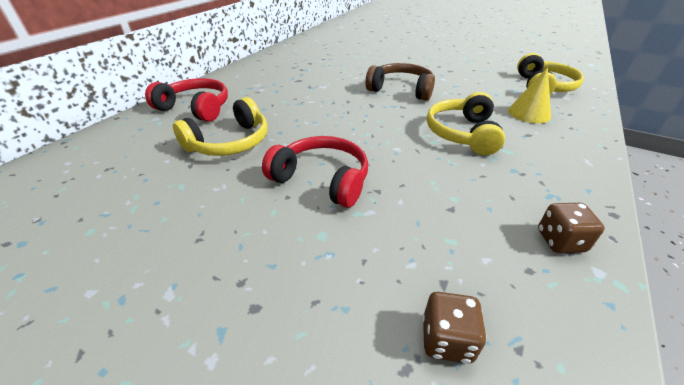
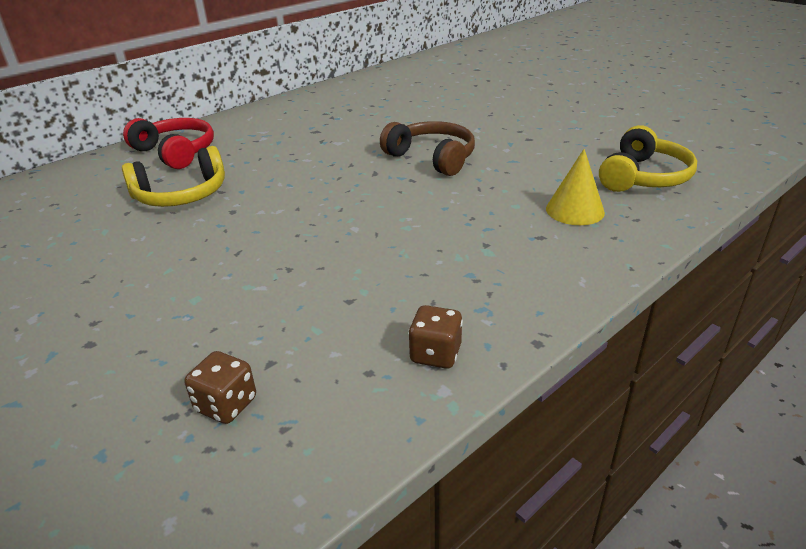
camera: 20 degrees right, 5 degrees down
red headphones [262,136,368,208] -> none
yellow headphones [427,92,505,155] -> none

